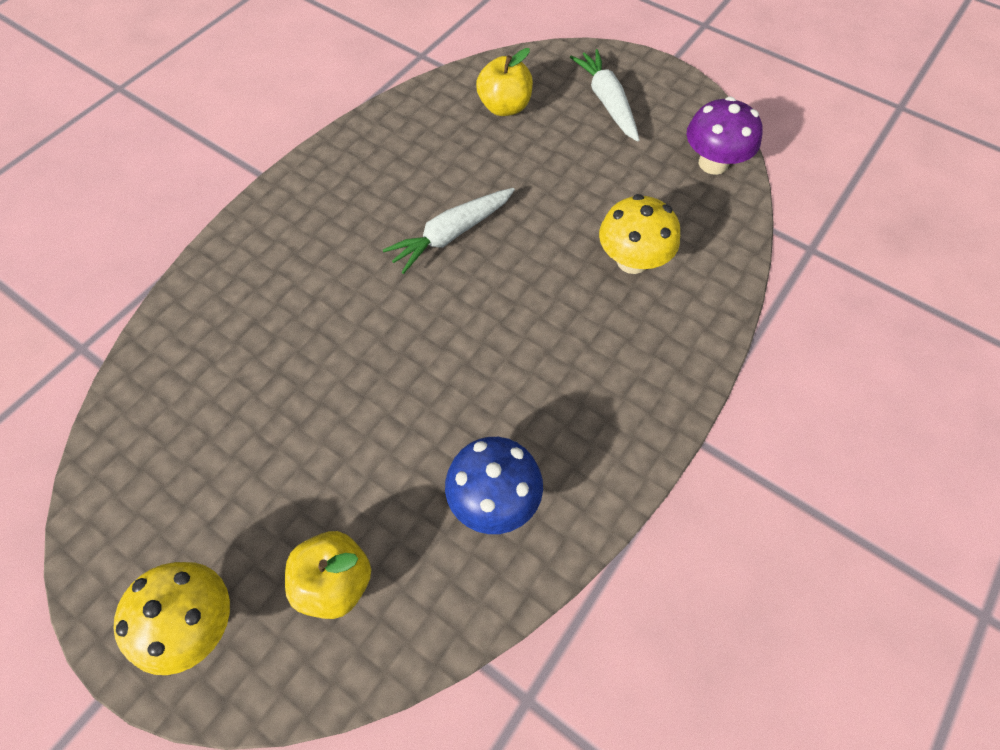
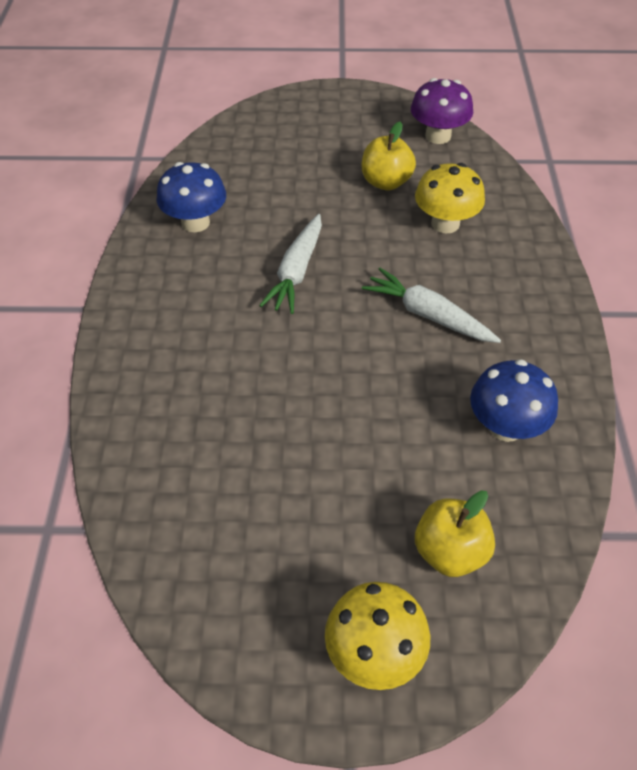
camera: 35 degrees left, 10 degrees down
yellow apple [476,48,533,116] -> yellow apple moved to [362,122,416,190]
white carrot [570,49,639,142] -> white carrot moved to [362,268,501,343]
none -> blue mushroom [156,162,226,232]

